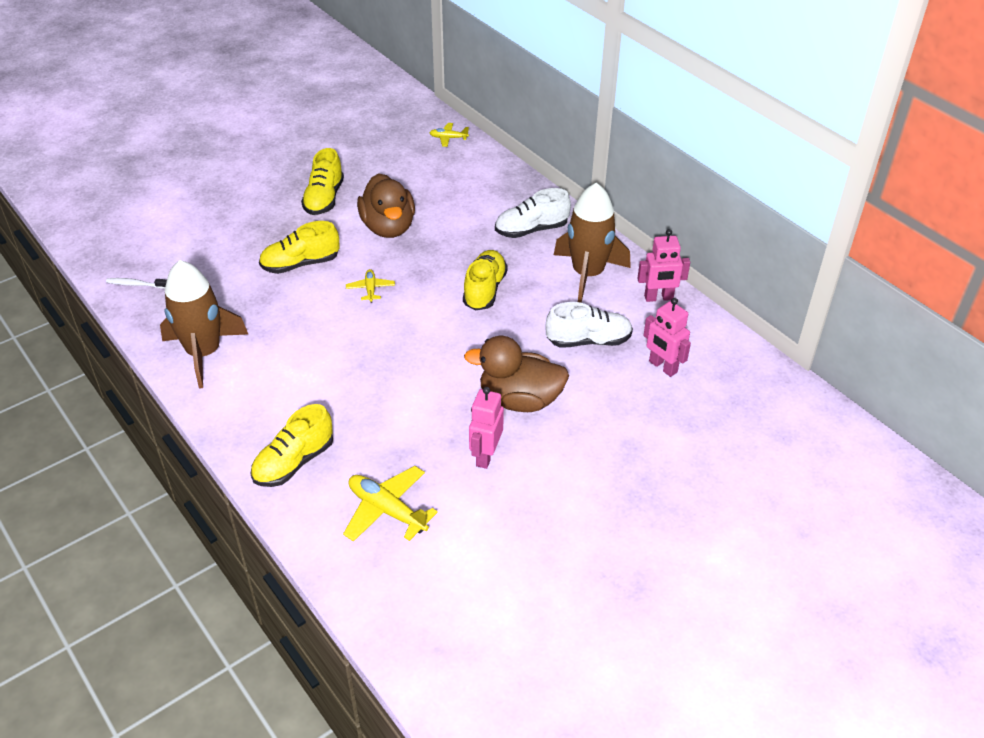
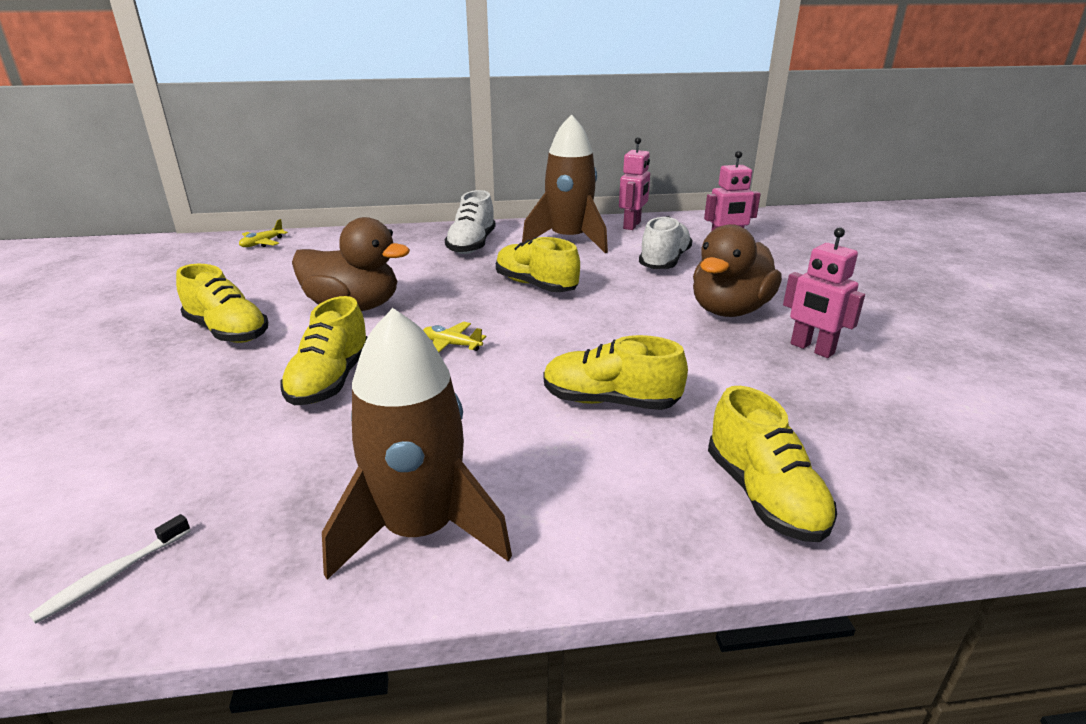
camera: 60 degrees left, 15 degrees down
yellow plane [343,466,438,542] -> none
none -> yellow shoe [544,335,688,410]

